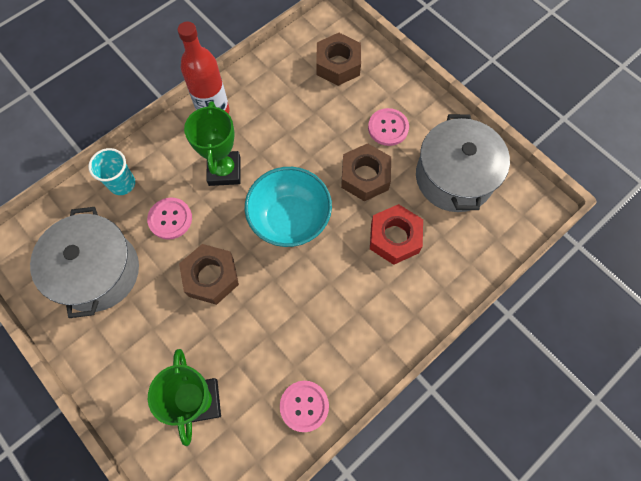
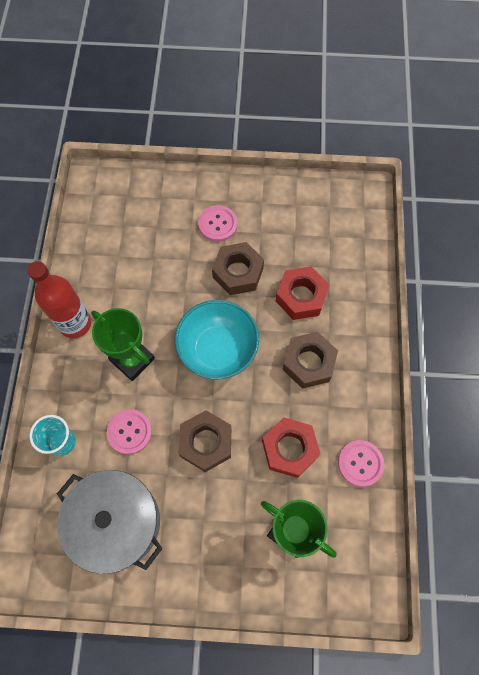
camera: 45 degrees left, 0 degrees up
brown nut [316,33,361,86] -> brown nut moved to [283,332,338,389]
grey pot [416,114,510,212] -> none
none -> red nut [262,417,320,478]

